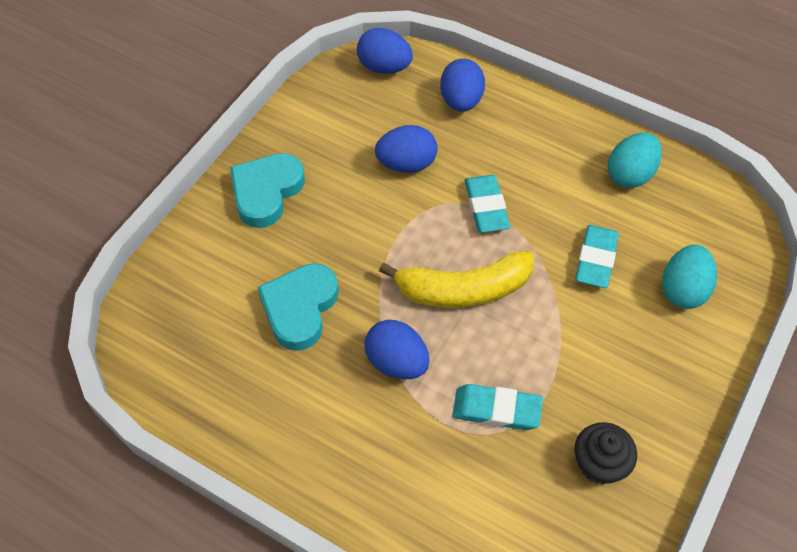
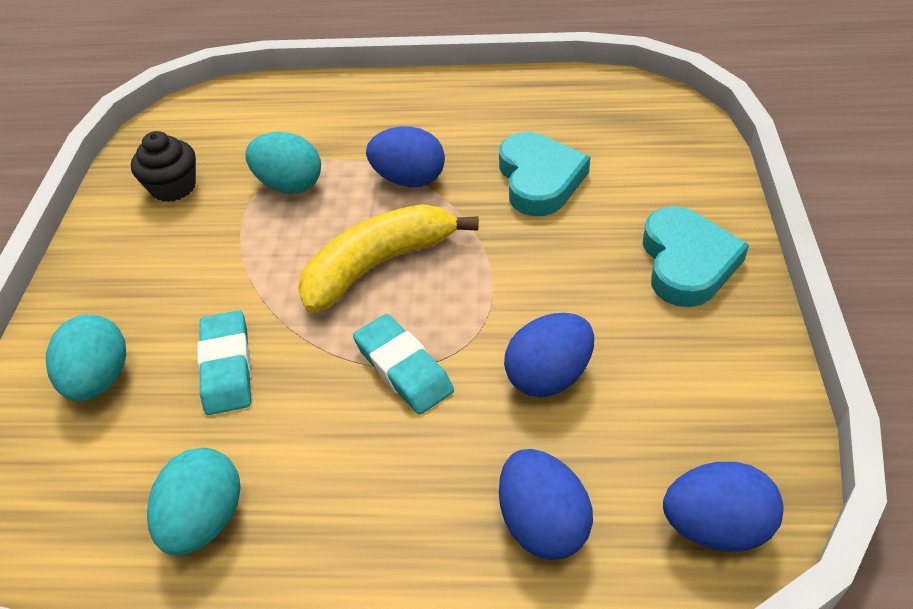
camera: 155 degrees right, 10 degrees down
turquoise eraser [452,384,543,430] -> turquoise egg [246,132,321,194]

